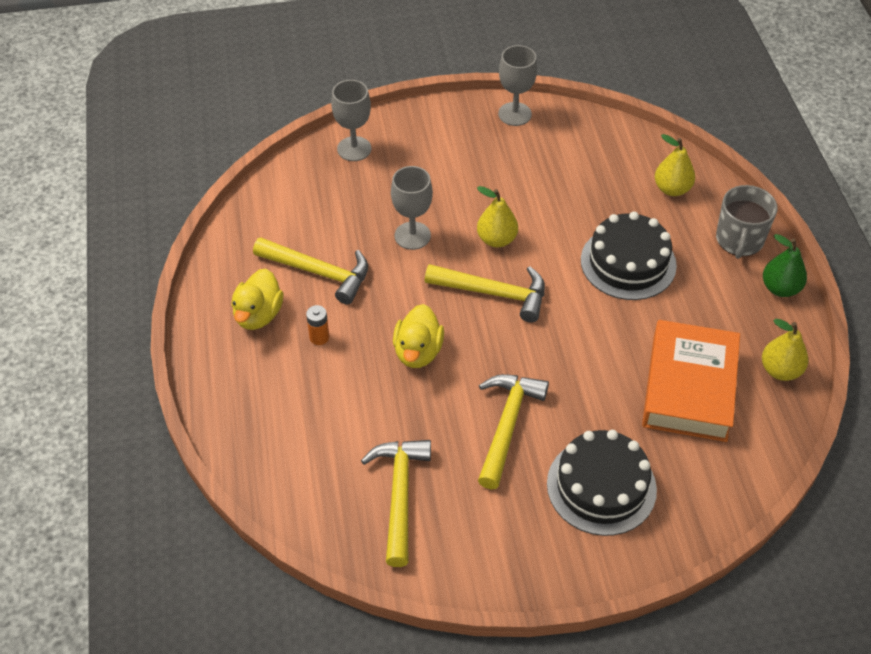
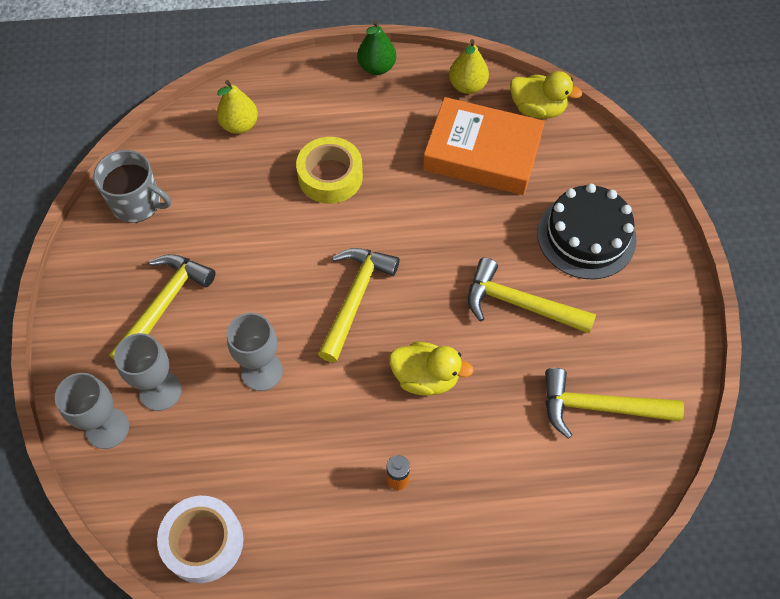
camera: 85 degrees left, 10 degrees up
yellow duck [231,268,284,330] -> yellow duck moved to [510,71,582,119]
yellow hammer [253,237,368,305] -> yellow hammer moved to [109,254,216,360]
yellow pear [477,186,518,248] -> none
grey goblet [498,45,537,126] -> grey goblet moved to [114,333,182,411]
black cake [581,212,677,300] -> yellow tape [296,137,363,204]
grey mug [716,185,778,259] -> grey mug moved to [93,150,171,223]
none -> white tape [157,496,243,583]

